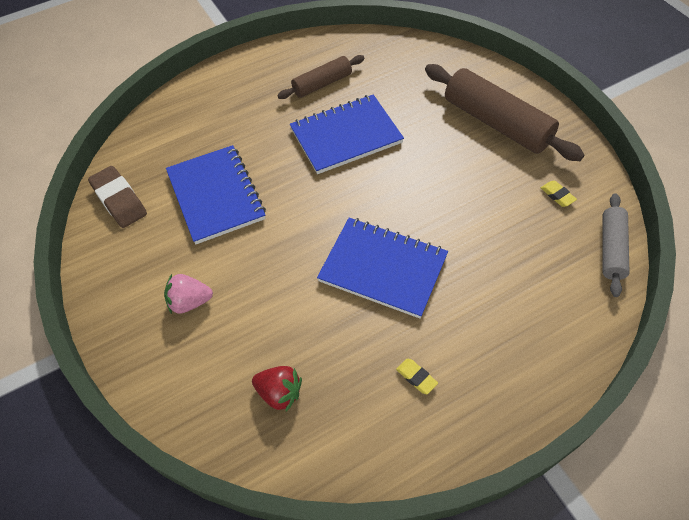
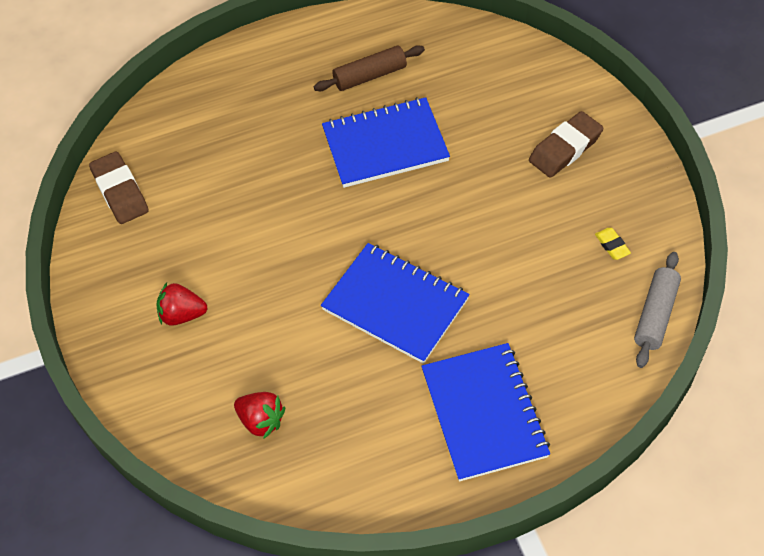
camera: 10 degrees right, 0 degrees up
pink strawberry [164,274,213,314] -> red strawberry [156,283,208,326]
blue notebook [166,145,266,244] -> blue notebook moved to [421,343,550,481]
yellow eraser [396,359,438,394] -> none
brown rolling pin [425,64,584,161] -> brown eraser [529,111,603,178]

